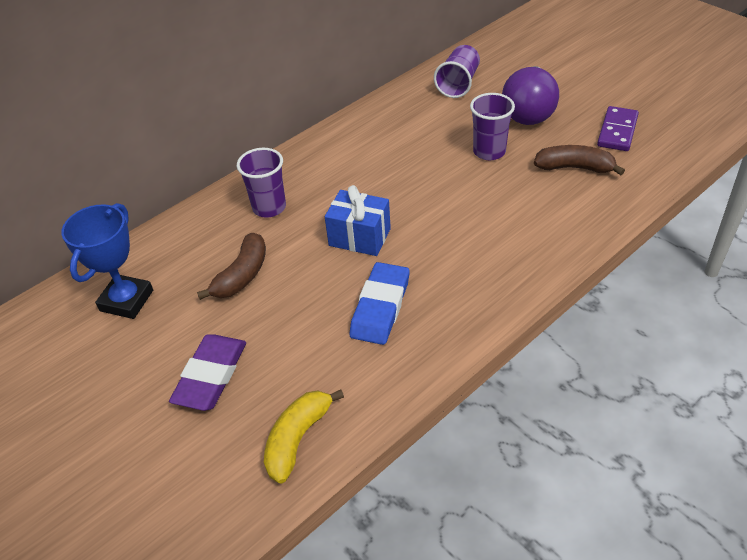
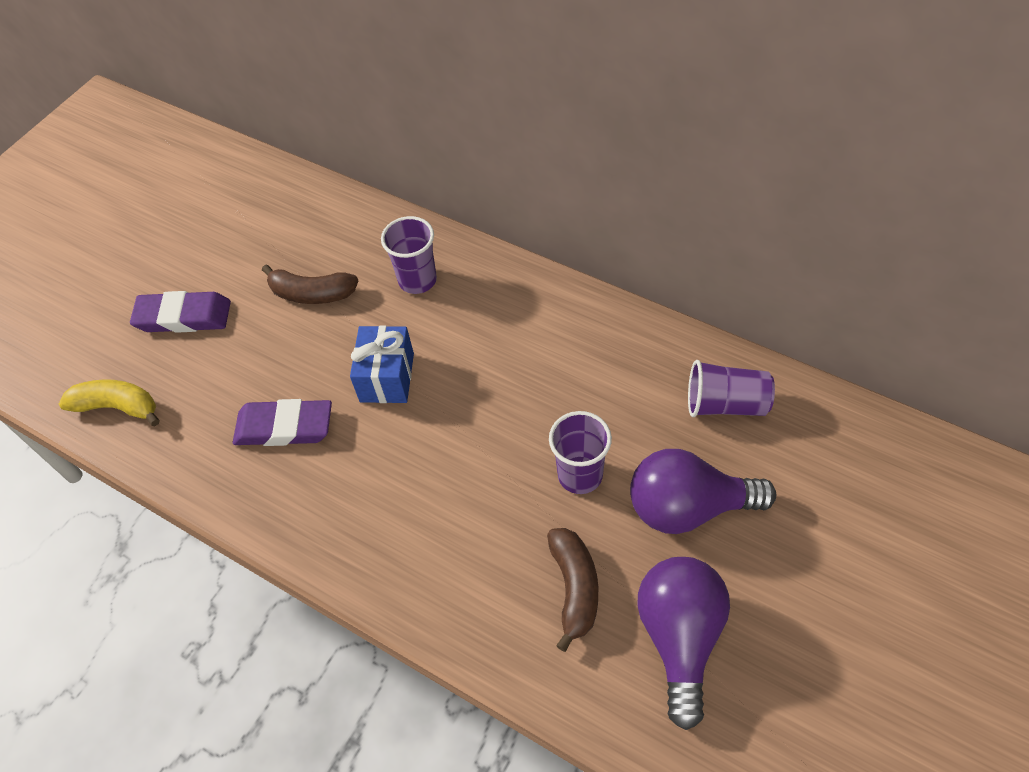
camera: 75 degrees right, 10 degrees up
blue trophy [61,203,153,319] -> none
blue eraser [350,262,410,345] -> purple eraser [233,399,332,446]
purple domino [597,106,639,151] -> purple light bulb [637,557,730,730]

